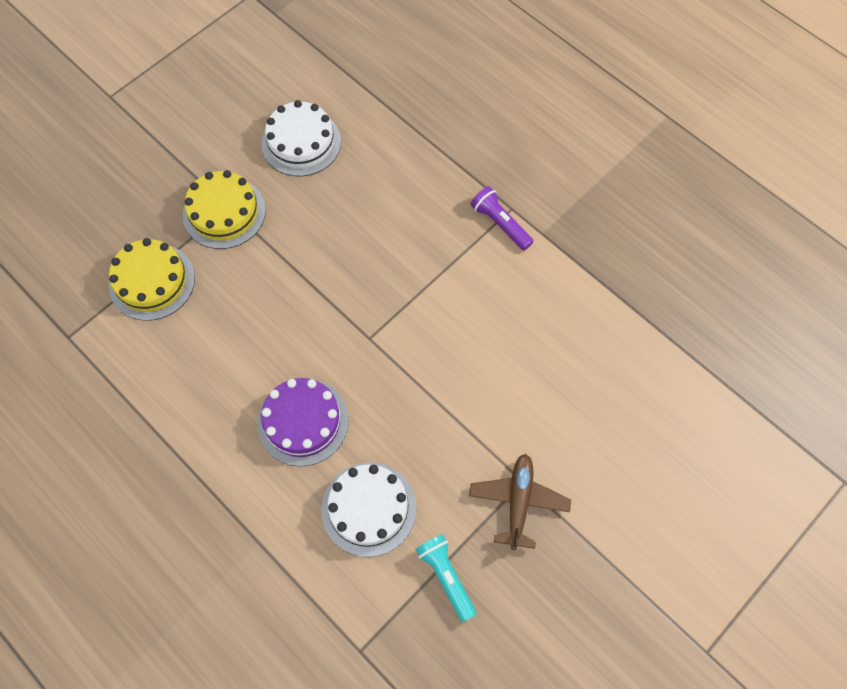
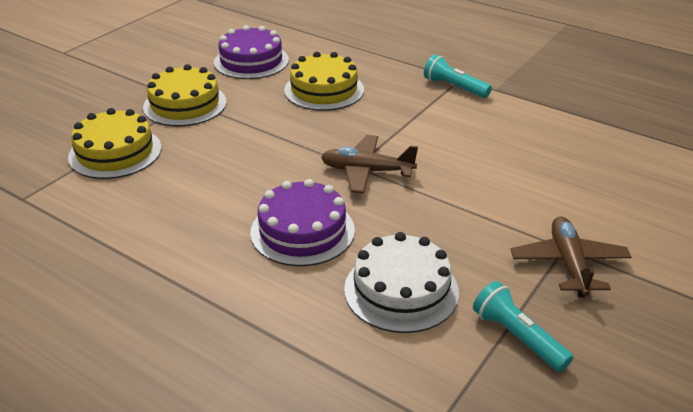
camera: 10 degrees left, 30 degrees down
white cake [261,100,341,177] -> purple cake [214,25,289,79]
purple flashlight [471,186,534,250] -> turquoise flashlight [424,54,492,98]
none -> yellow cake [284,52,364,111]
none -> brown plane [321,135,418,193]

